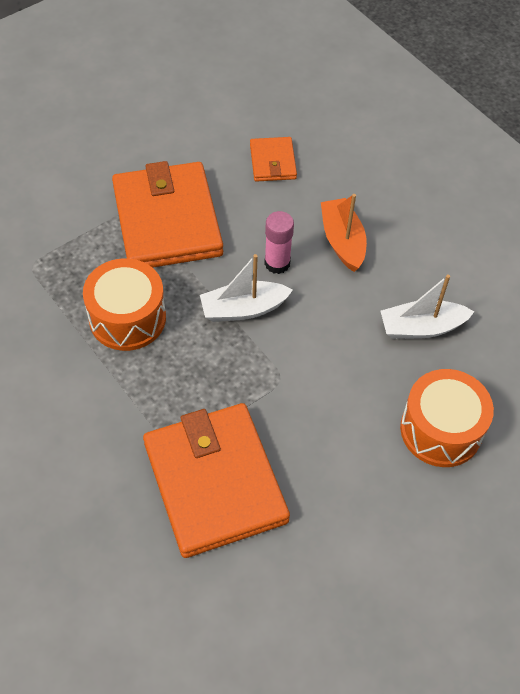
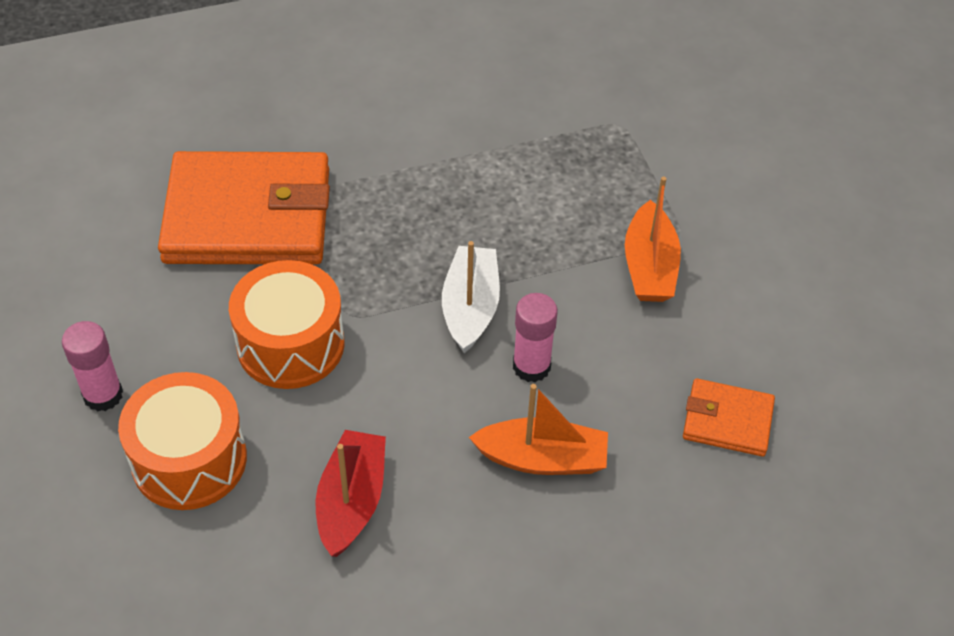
camera: 110 degrees right, 5 degrees down
orange drum [83,258,166,351] -> orange drum moved to [229,260,345,389]
orange wallet [112,161,223,268] -> orange boat [625,177,681,302]
white boat [381,275,474,339] -> red boat [316,430,386,557]
none -> pink glue stick [62,321,123,412]

